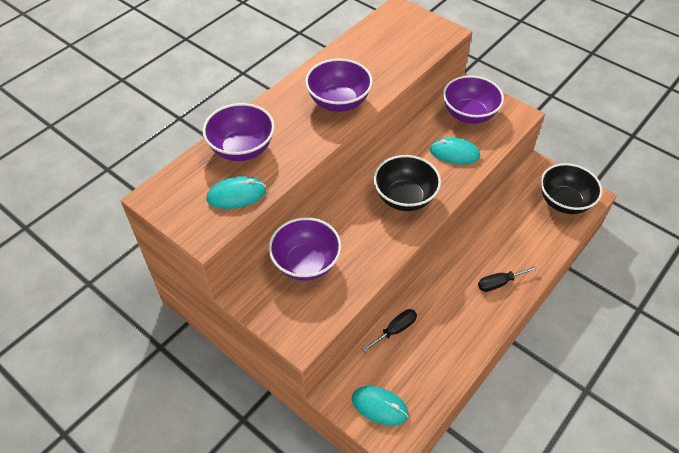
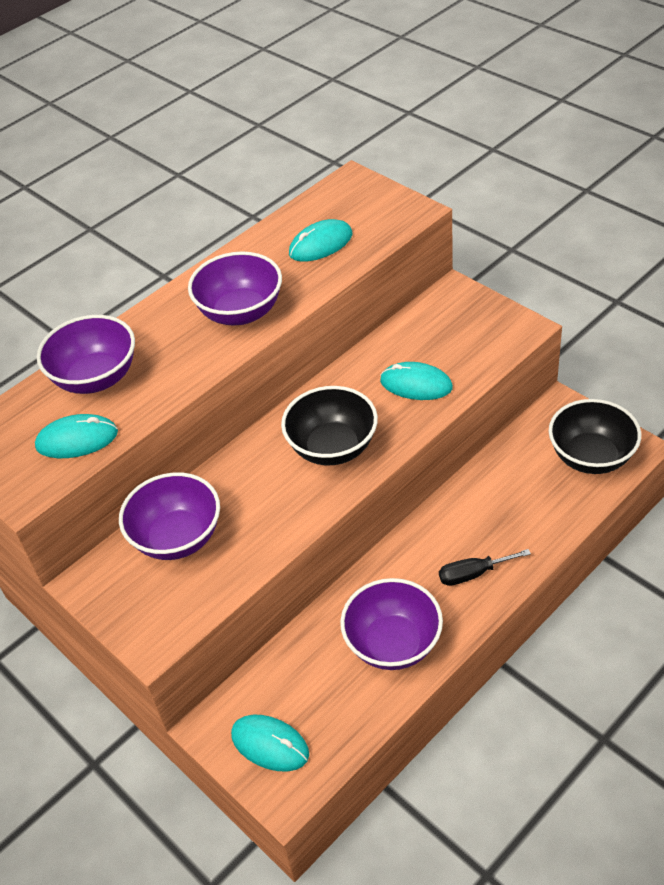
camera: 10 degrees right, 5 degrees down
black screwdriver [362,309,417,352] -> none
purple bowl [443,75,504,124] -> purple bowl moved to [340,578,443,670]
none -> turquoise mouse [289,219,352,262]

